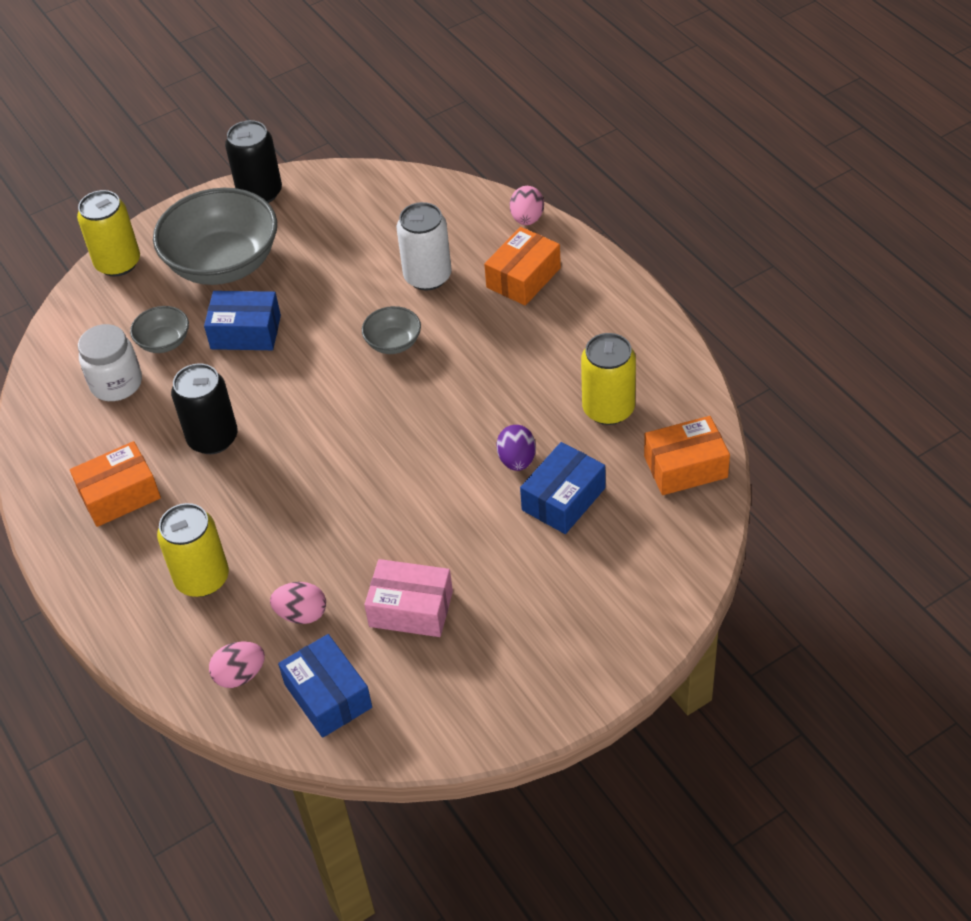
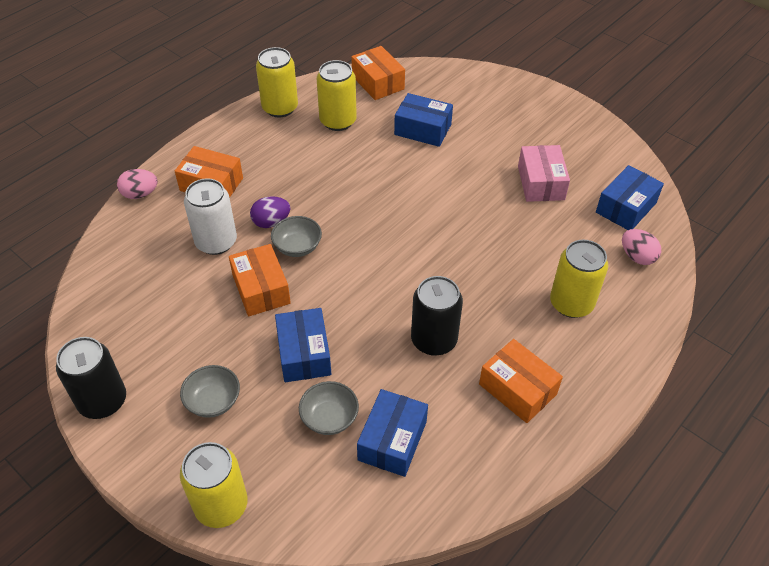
camera: 110 degrees left, 0 degrees up
white jar [78,324,142,401] -> blue box [357,389,428,477]
grey bowl [153,188,277,285] -> grey bowl [180,365,240,418], size x0.46
pink egg [270,582,326,624] -> none
purple egg [496,425,536,471] -> purple egg moved to [250,196,290,228]
none -> orange box [229,244,291,316]
none -> yellow can [256,47,298,117]

